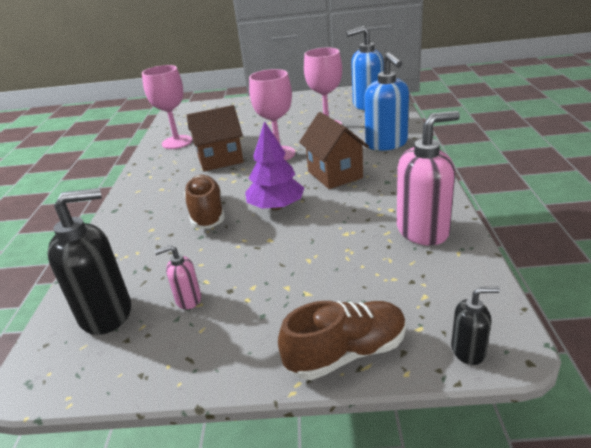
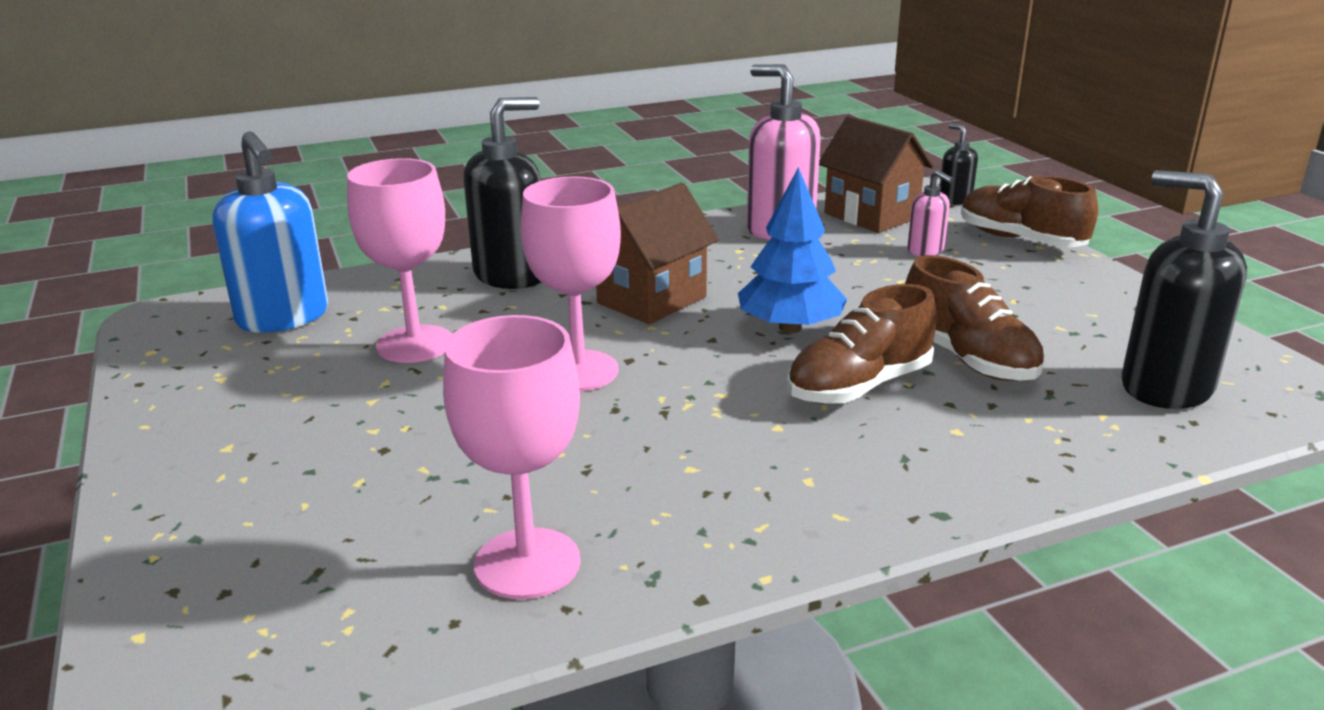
camera: 115 degrees left, 5 degrees down
pink soap dispenser [155,245,201,310] -> pink soap dispenser moved to [907,170,953,256]
brown house [187,105,244,171] -> brown house moved to [819,116,934,233]
purple tree [245,121,304,210] -> blue tree [738,167,847,333]
blue soap dispenser [364,52,409,151] -> black soap dispenser [463,97,541,289]
none -> brown shoe [905,255,1044,381]

